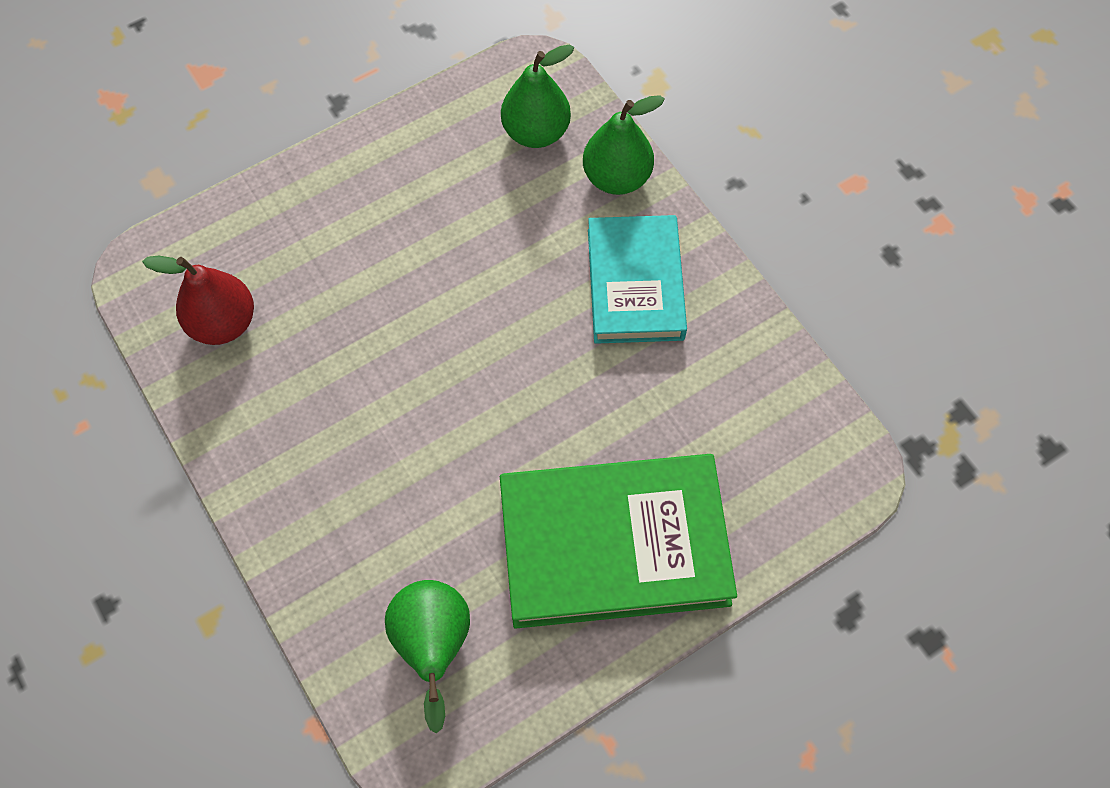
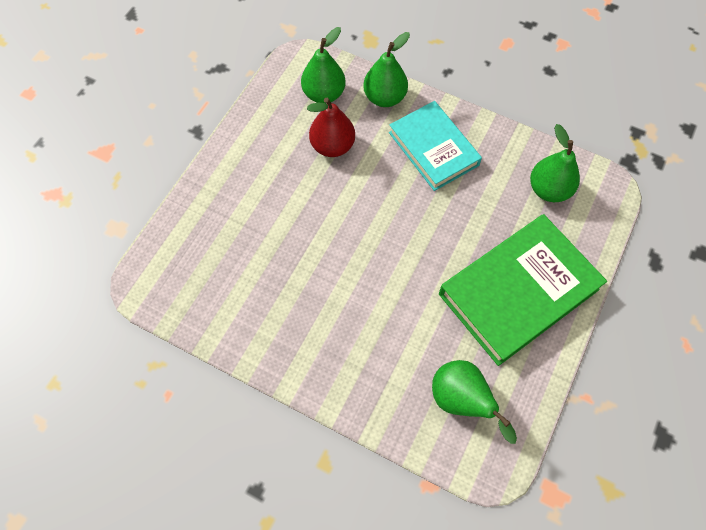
camera: 30 degrees left, 0 degrees up
red pear [142,255,254,345] -> red pear moved to [307,98,355,157]
none -> green pear [530,124,580,202]

